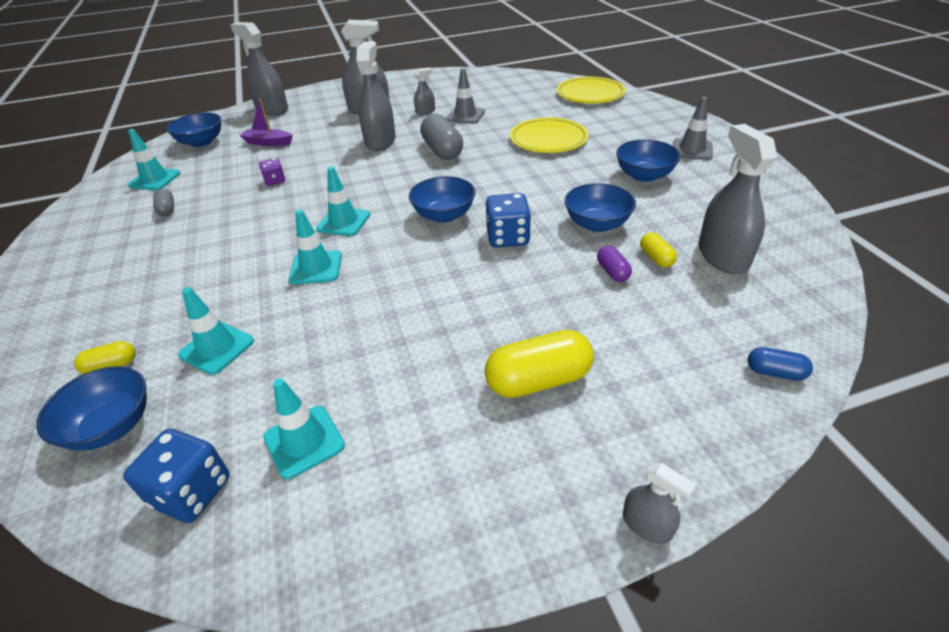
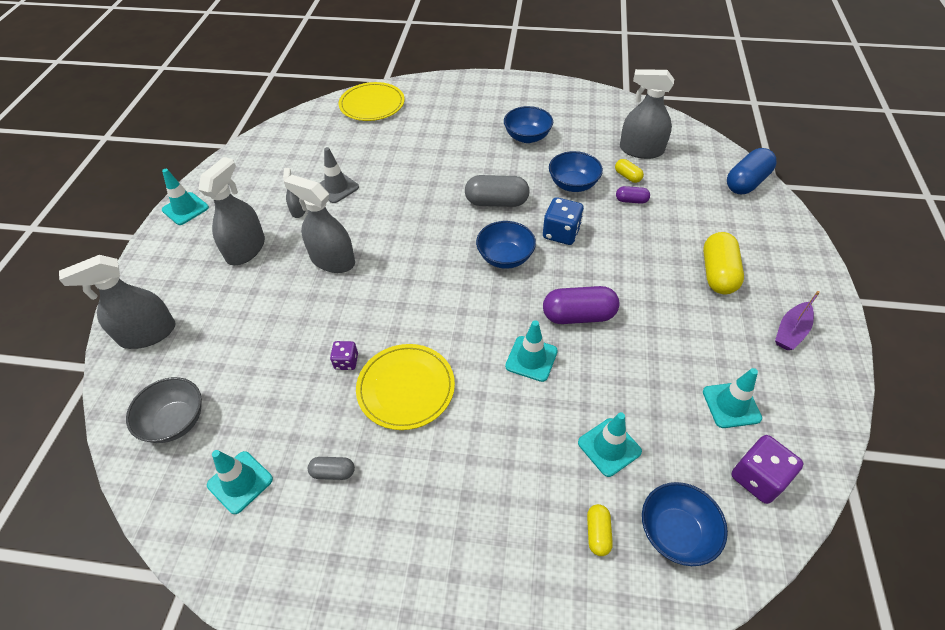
camera: 65 degrees left, 10 degrees up
blue dice [123,429,230,523] -> purple dice [731,435,804,504]
blue bowl [166,112,221,148] -> grey bowl [126,377,202,443]
purple boat [240,98,293,146] -> purple boat moved to [775,291,820,350]
turquoise traffic cone [316,166,370,236] -> turquoise traffic cone moved to [162,169,209,225]
grey capsule [420,114,463,160] -> grey capsule moved to [465,175,530,207]
yellow plate [510,118,589,153] -> yellow plate moved to [356,344,455,430]
grey spray bottle [623,463,696,544] -> none
yellow capsule [640,232,677,268] -> yellow capsule turned 45 degrees clockwise [615,159,644,183]
grey traffic cone [673,97,713,160] -> none
blue capsule [748,347,813,381] -> blue capsule [727,148,777,194], size x1.92
none -> purple capsule [543,286,620,324]

